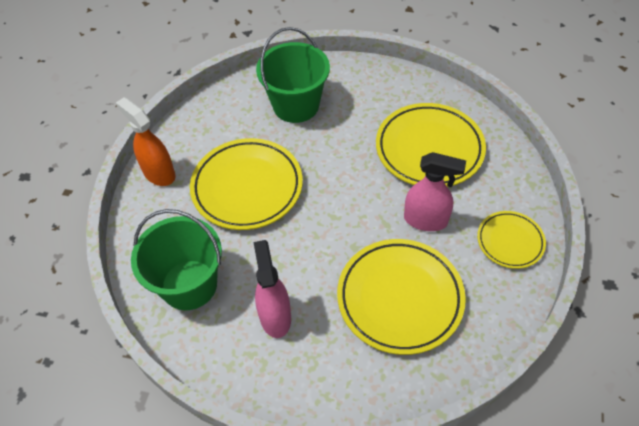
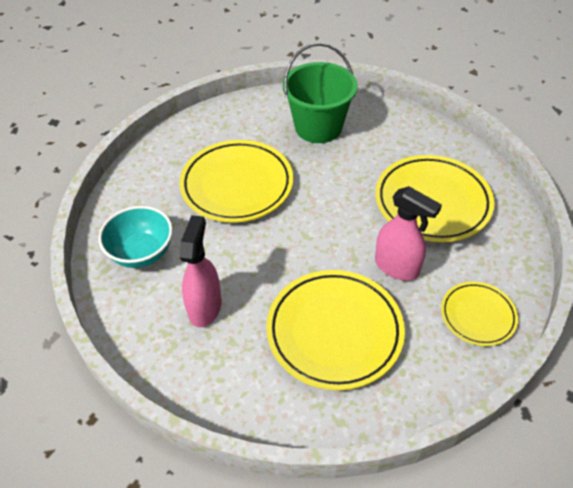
camera: 20 degrees right, 5 degrees down
orange spray bottle [116,97,176,186] -> none
green bucket [131,209,222,310] -> turquoise bowl [98,206,173,268]

